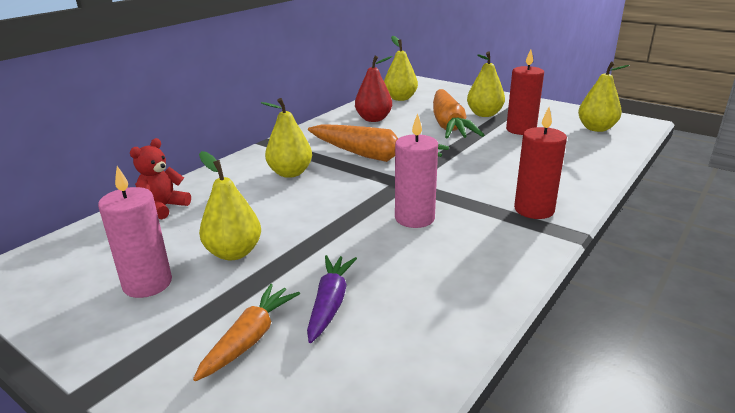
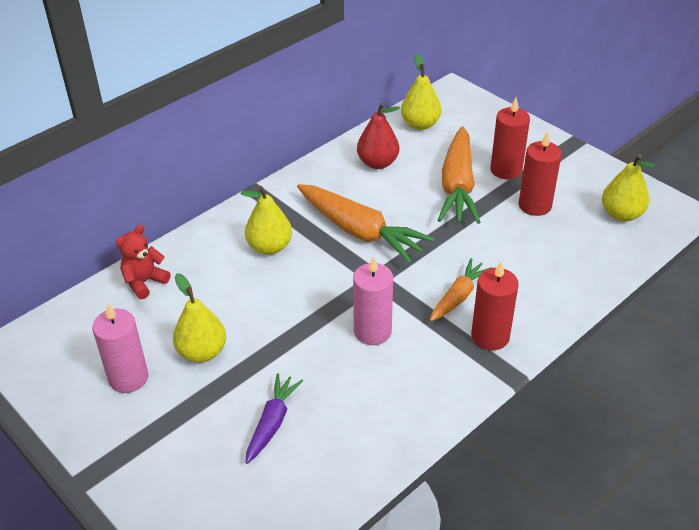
camera: 10 degrees right, 15 degrees up
orange carrot [193,284,300,381] -> orange carrot moved to [430,258,492,322]
yellow pear [467,52,505,117] -> red candle [490,98,530,180]

